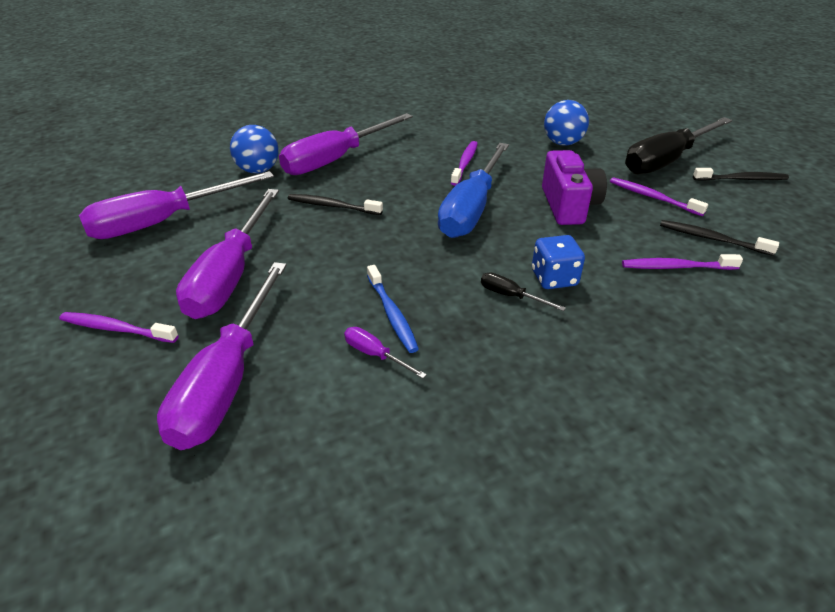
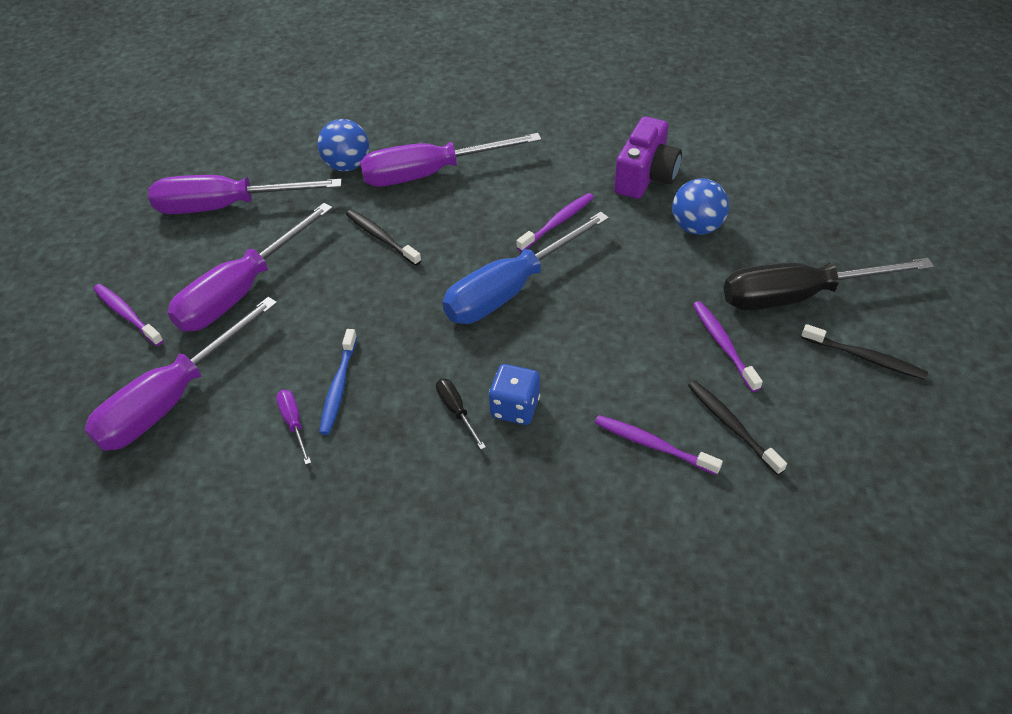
camera: 30 degrees right, 10 degrees up
purple camera [542,150,607,225] -> purple camera moved to [614,116,682,199]

